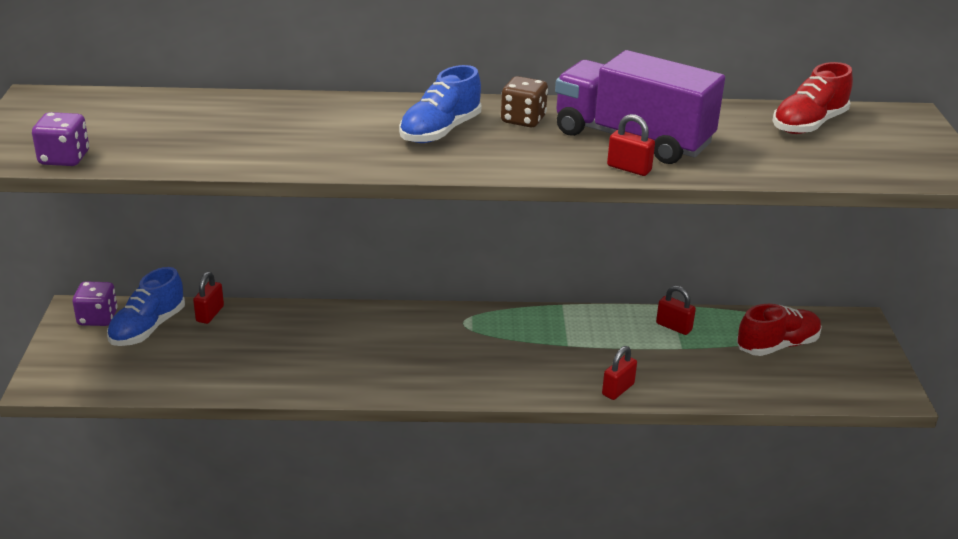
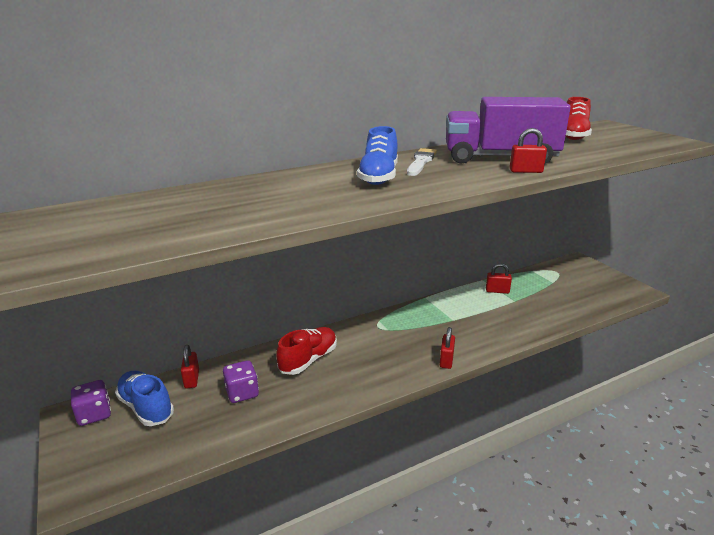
camera: 25 degrees left, 5 degrees down
purple dice [32,112,89,166] -> purple dice moved to [223,360,259,403]
blue shoe [107,267,185,346] -> blue shoe turned 135 degrees clockwise [115,371,174,426]
brown dice [501,76,548,127] -> white brush [407,148,437,176]
red padlock [602,346,637,400] -> red padlock moved to [440,327,455,369]
red shoe [737,304,822,356] -> red shoe moved to [276,327,337,375]

